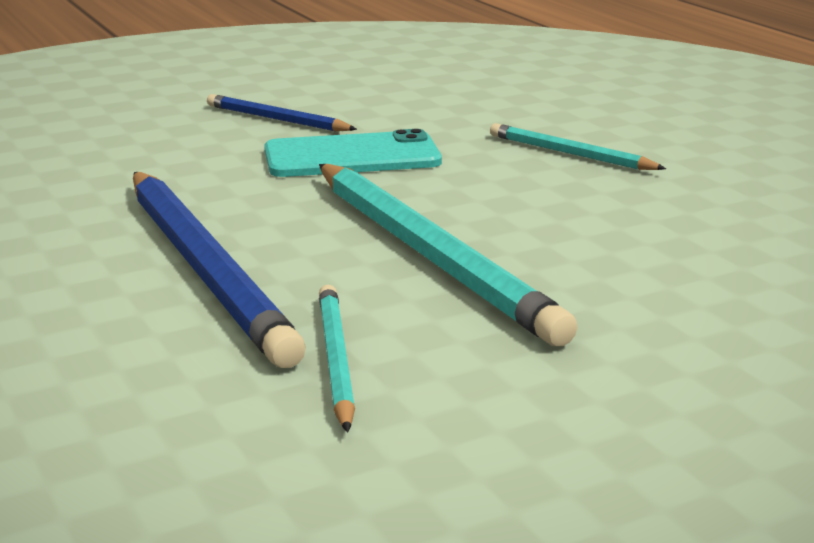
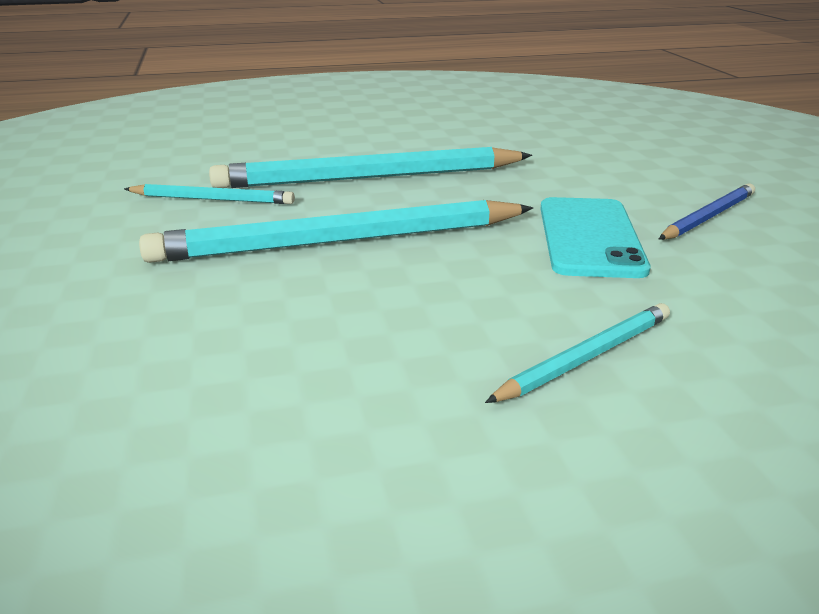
camera: 105 degrees right, 5 degrees up
blue pencil [133,172,306,368] -> turquoise pencil [209,147,532,188]

